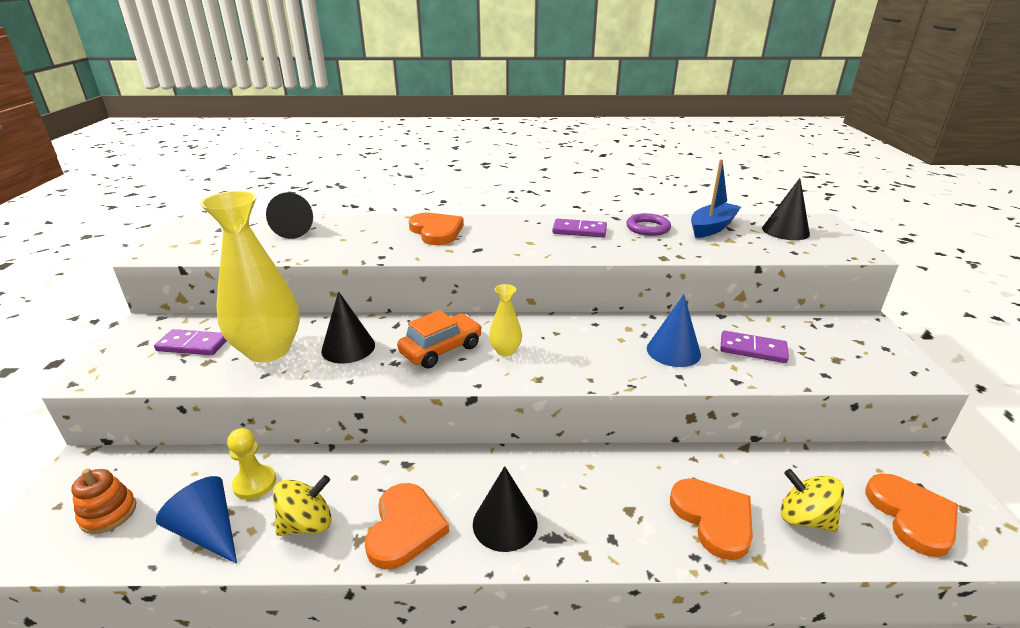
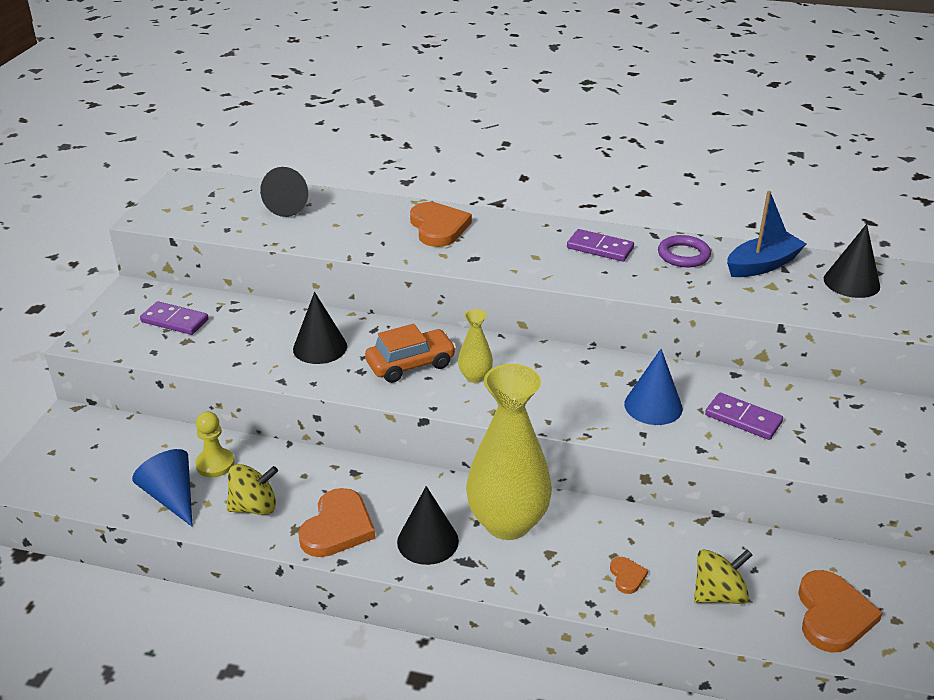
camera: 15 degrees right, 5 degrees up
orange stacking toy [71,469,136,534] -> none
yellow vase [200,191,300,362] -> yellow vase moved to [466,364,552,540]
orange heart [670,478,753,560] -> orange heart [610,557,648,594], size x0.48
yellow spinning top [780,469,844,532] -> yellow spinning top turned 105 degrees clockwise [694,549,752,604]

